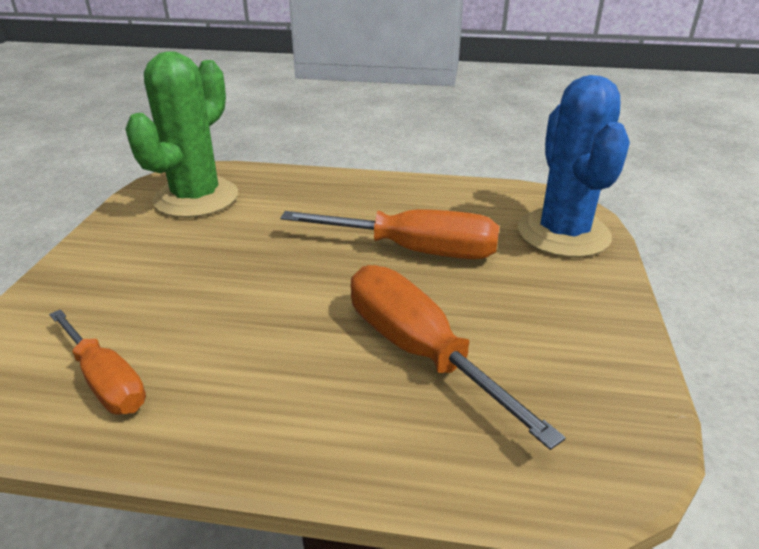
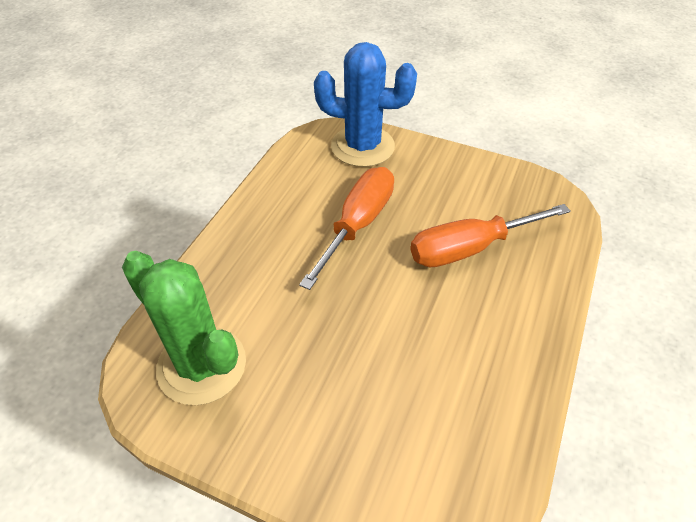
camera: 75 degrees left, 15 degrees up
orange screwdriver [49,309,146,415] -> none

